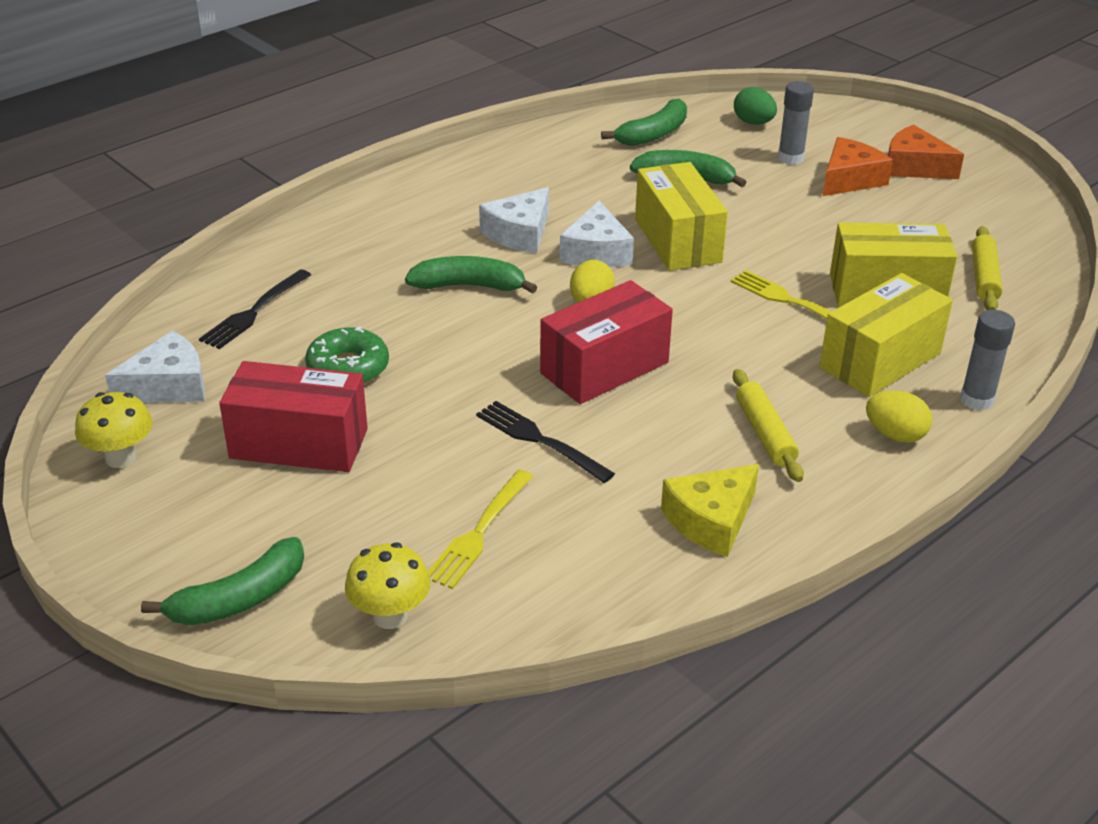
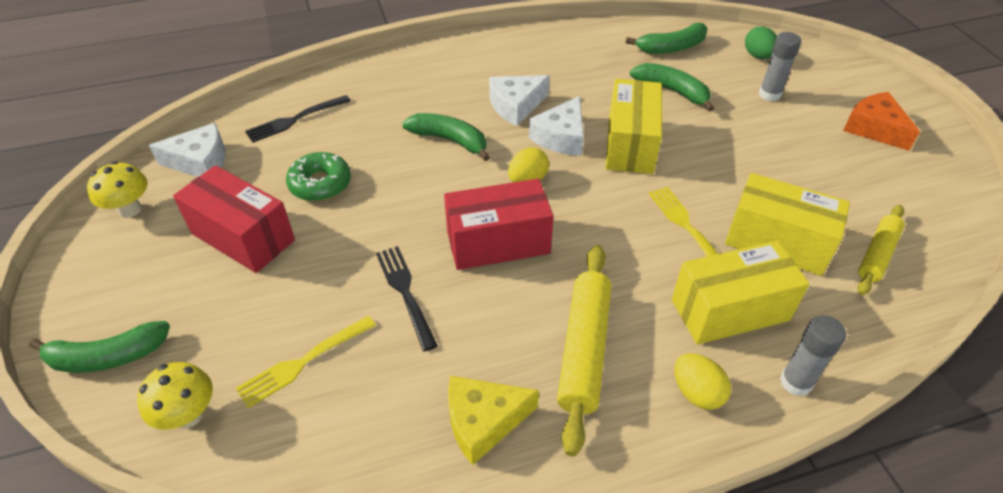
camera: 25 degrees right, 10 degrees up
yellow rolling pin [733,369,804,482] -> yellow rolling pin [557,245,611,456], size x1.57
orange cheese [823,137,893,196] -> none

